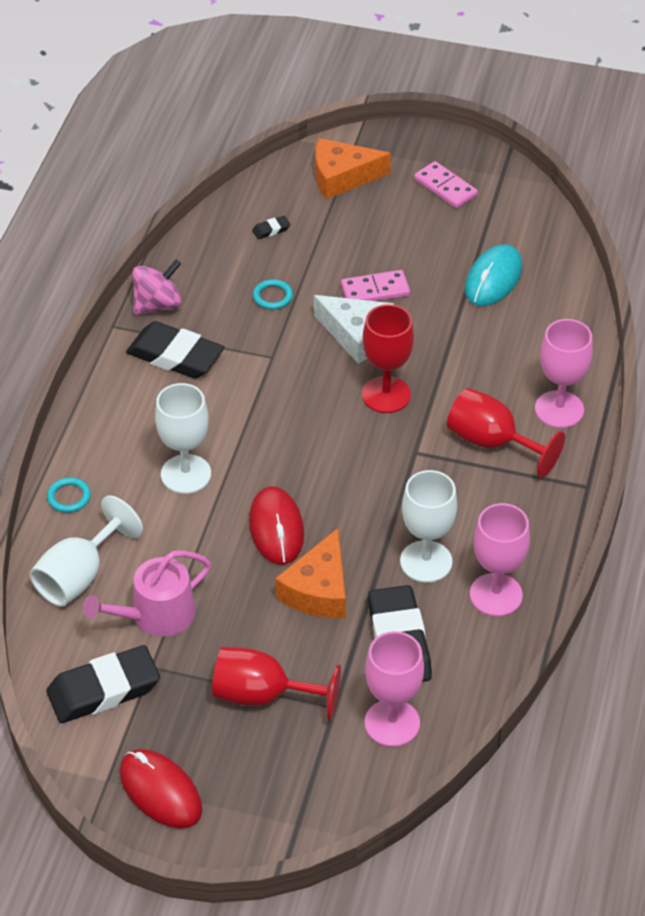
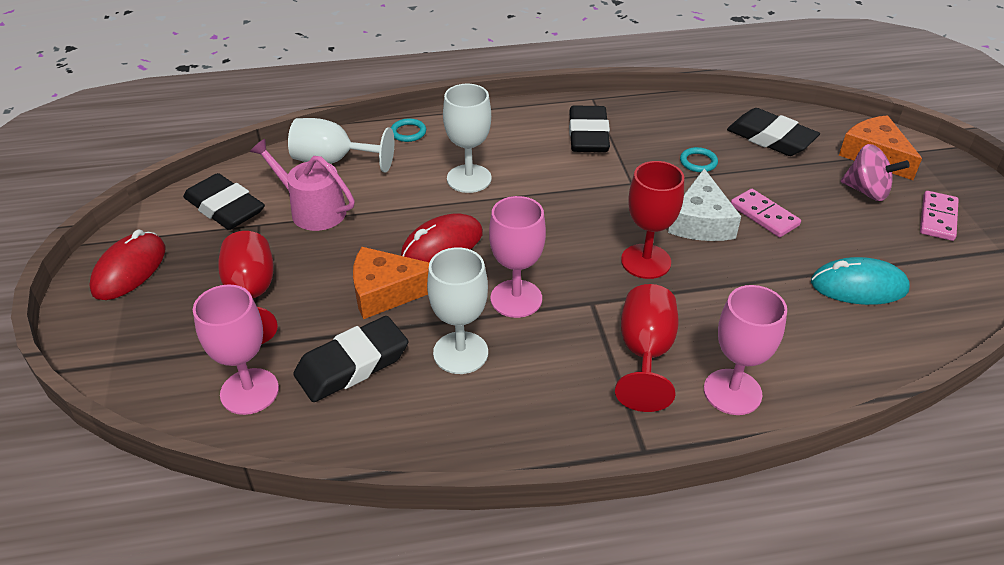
camera: 65 degrees right, 5 degrees down
pink spinning top [133,259,181,315] -> pink spinning top moved to [841,144,910,201]
black eraser [252,216,291,239] -> black eraser [727,108,820,156], size x2.46
pink goblet [470,503,530,616] -> pink goblet moved to [489,196,546,318]

